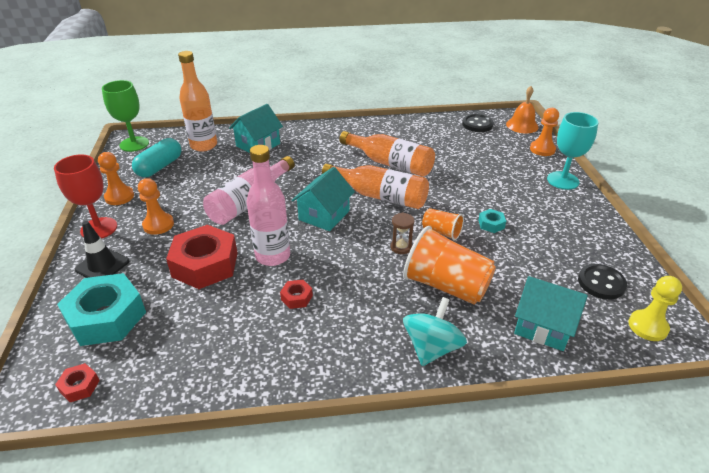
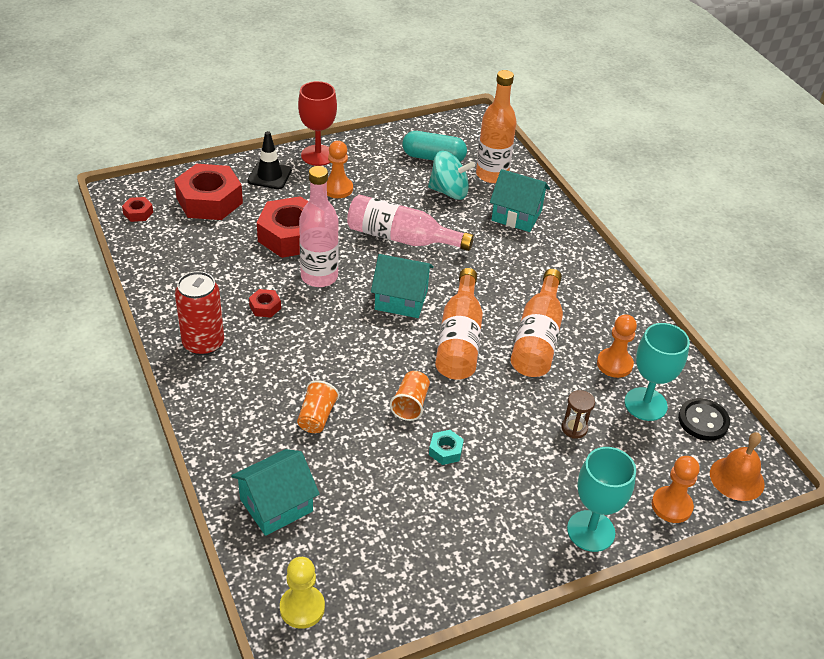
camera: 70 degrees right, 5 degrees up
turquoise nut [57,273,146,346] -> red nut [174,164,243,220]
orange pawn [98,152,134,205] -> orange pawn moved to [597,314,637,378]
green goblet [102,80,149,152] -> none
brown hourglass [391,212,414,254] -> brown hourglass moved to [562,390,595,439]
orange cup [403,226,496,305] -> orange cup [297,380,339,433], size x0.52
turquoise spinning top [403,297,467,366] -> turquoise spinning top moved to [428,151,475,200]
turquoise house [514,276,588,351] -> turquoise house turned 45 degrees clockwise [231,449,320,536]
black button [578,264,627,300] -> none
none -> red can [175,271,224,356]
none -> turquoise goblet [624,323,690,421]

